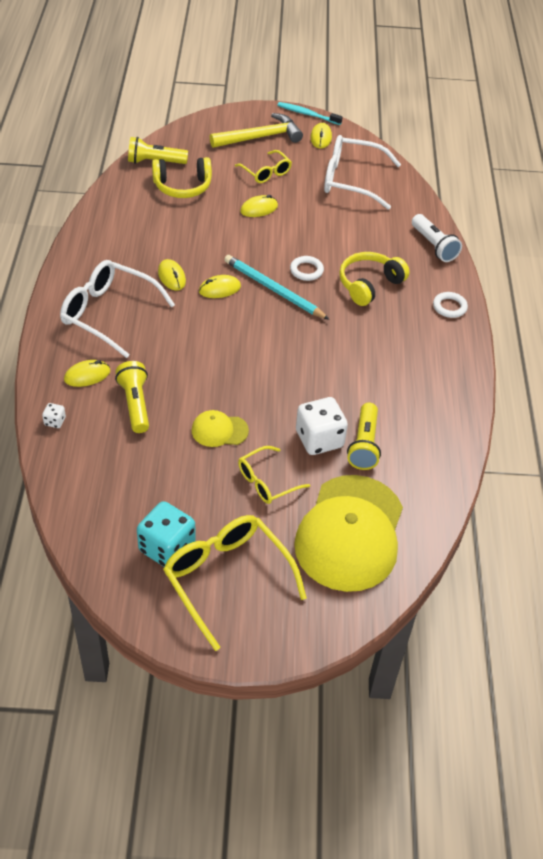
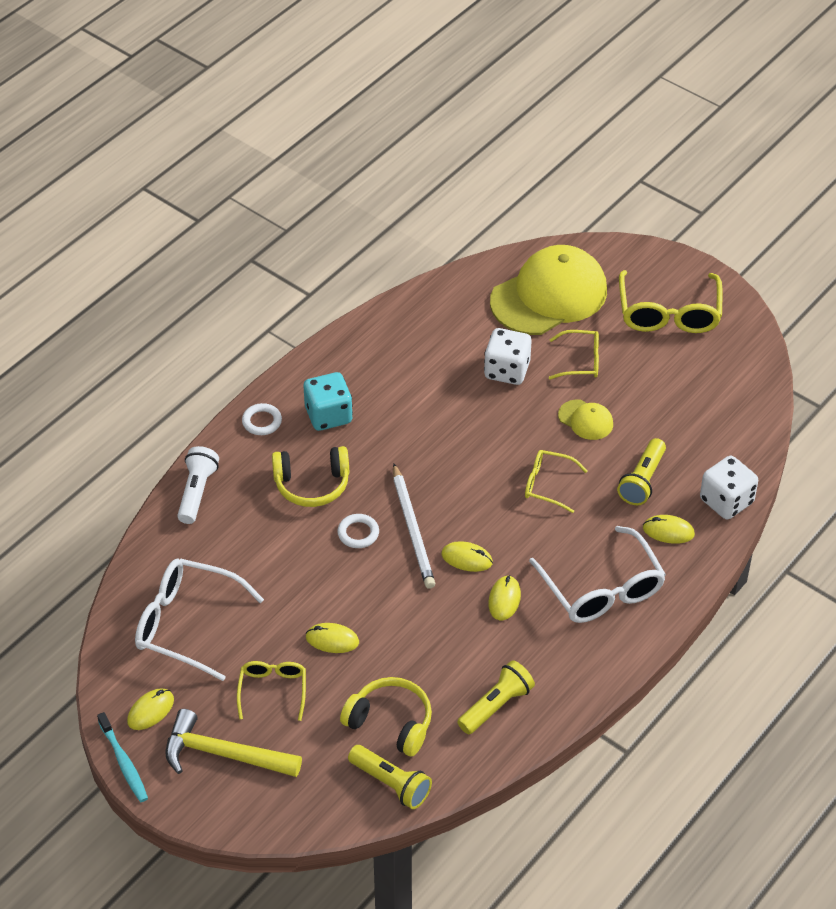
camera: 140 degrees left, 0 degrees up
white dice [42,403,66,428] -> white dice [700,456,758,519], size x2.25
turquoise dice [137,501,196,567] -> turquoise dice moved to [304,372,353,431]
turquoise pencil [224,255,330,320] -> white pencil [393,463,435,589]
white glasses [324,135,401,210] -> white glasses turned 150 degrees clockwise [135,558,264,681]
yellow flashlight [347,403,381,470] -> yellow flashlight moved to [457,660,535,734]
none -> yellow glasses [525,450,587,513]

